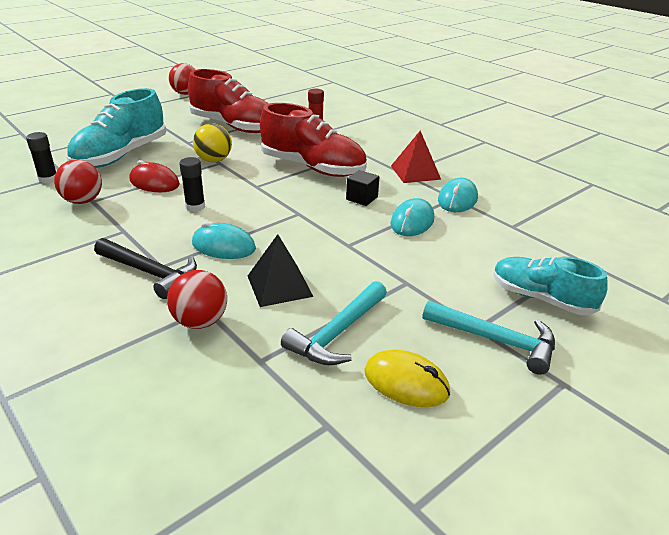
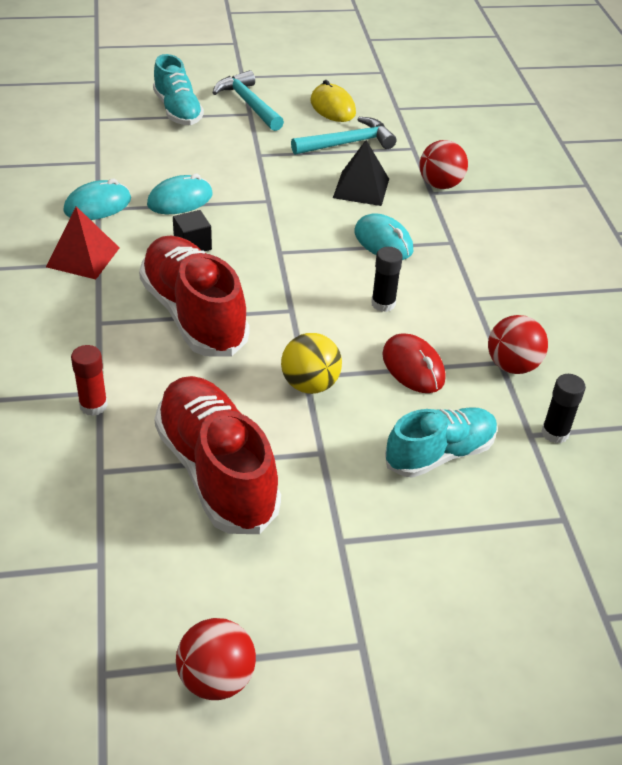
camera: 150 degrees left, 10 degrees up
turquoise shoe [66,88,166,168] -> turquoise shoe [385,407,498,478], size x0.65
black hammer [94,238,197,299] -> none

